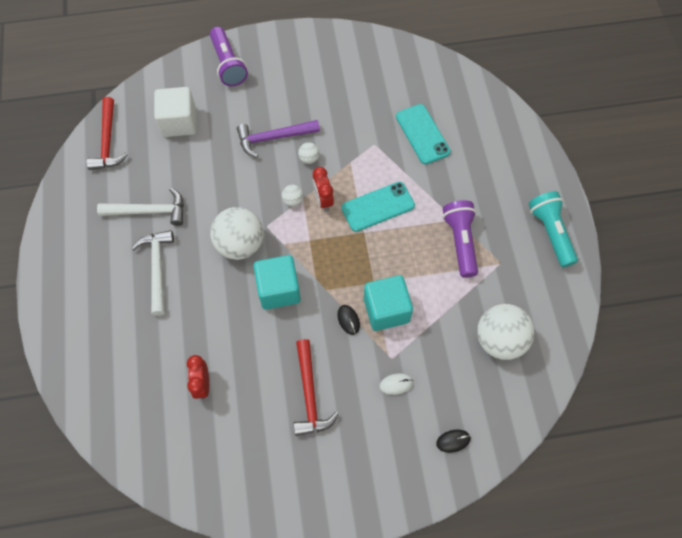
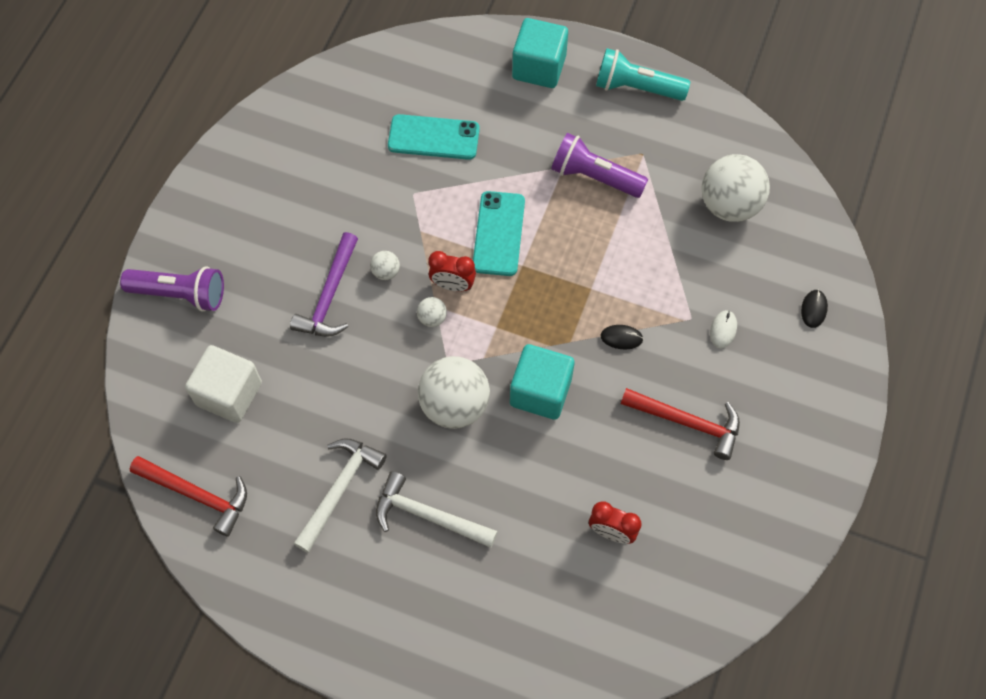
camera: 60 degrees left, 0 degrees up
turquoise cube [364,275,413,331] -> turquoise cube moved to [512,18,568,88]

